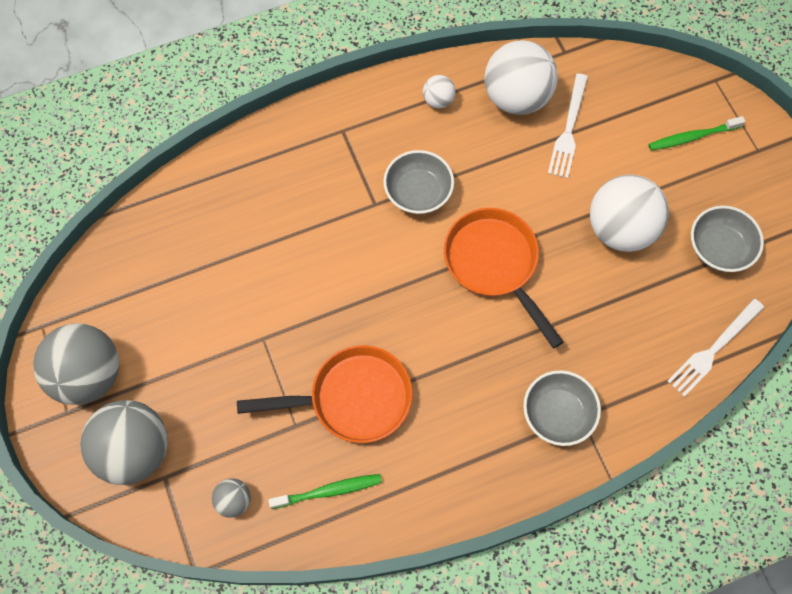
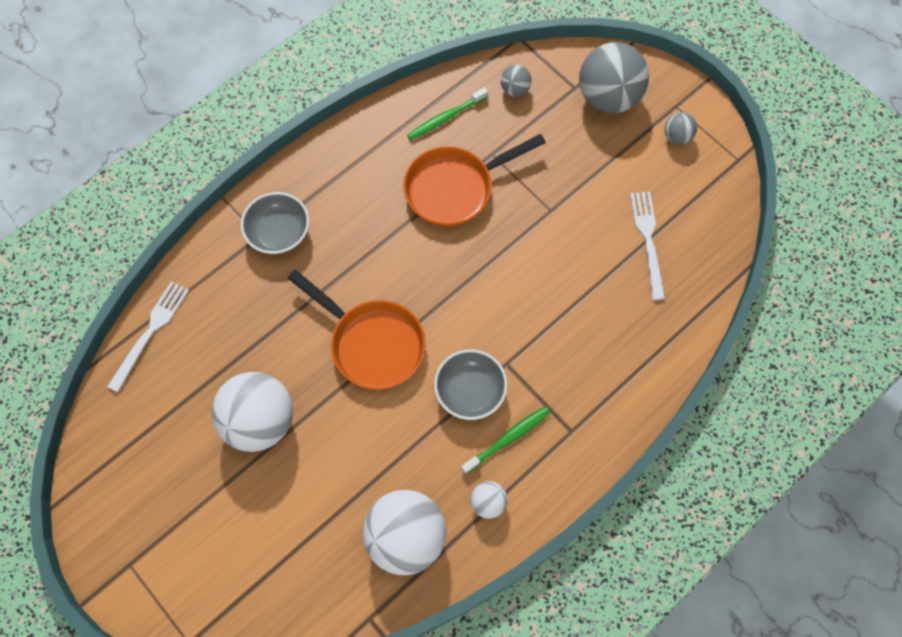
camera: 160 degrees right, 0 degrees up
grey ball [33,323,119,405] -> grey ball [665,112,697,145], size x0.46
white fork [548,73,588,178] -> white fork moved to [630,191,665,300]
green toothbrush [649,116,745,151] -> green toothbrush moved to [461,406,550,474]
grey bowl [691,206,764,272] -> none

